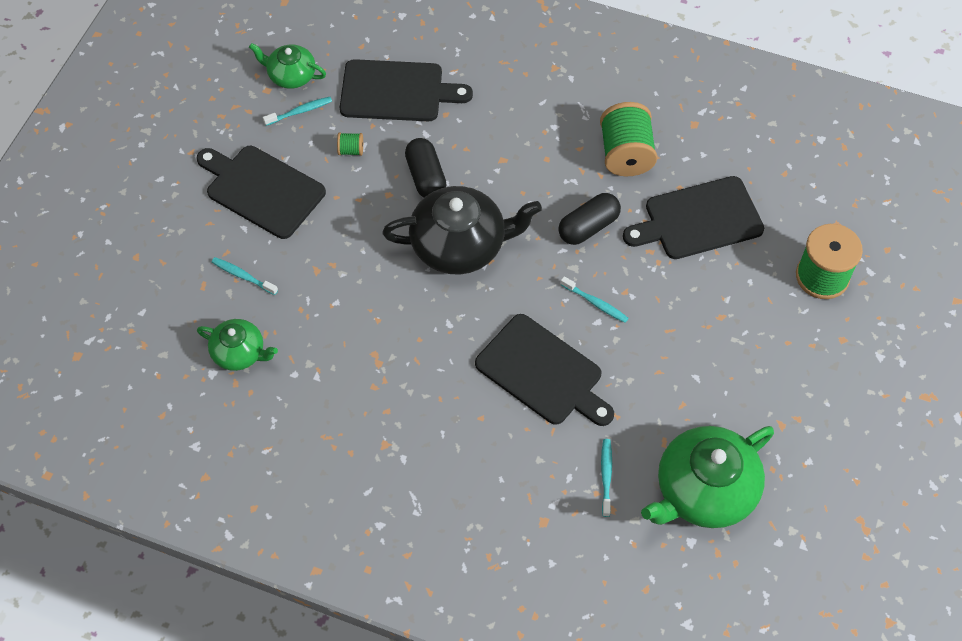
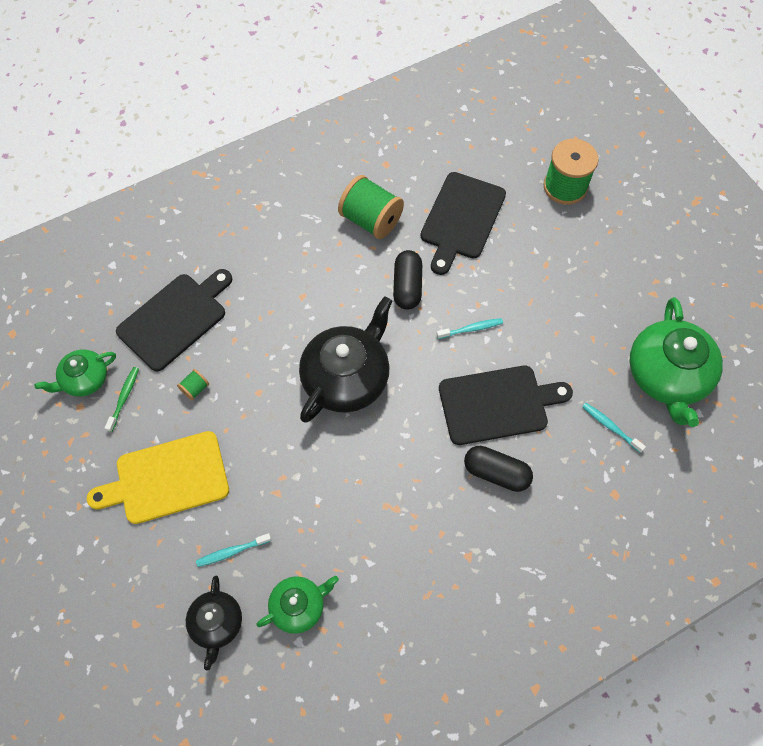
camera: 50 degrees left, 5 degrees up
black cutting board [196,146,326,239] -> yellow cutting board [87,431,229,524]
turquoise toothbrush [263,97,332,126] -> green toothbrush [105,367,139,432]
black capsule [405,138,447,198] -> black capsule moved to [464,446,533,492]
none -> black teapot [186,575,242,670]

